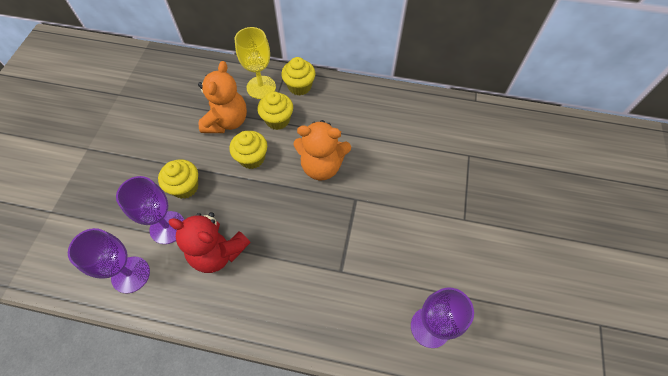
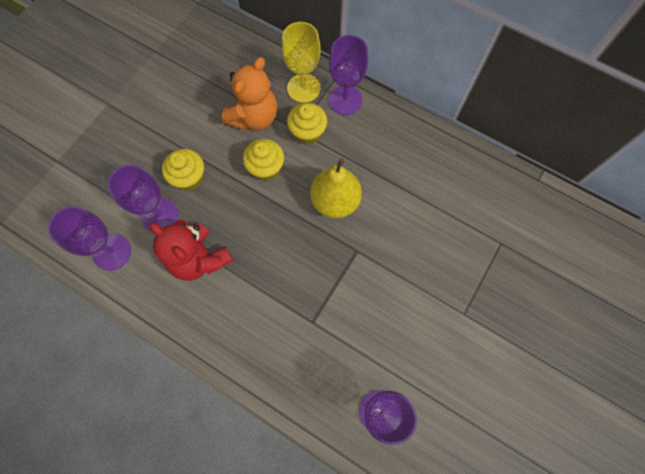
camera: 20 degrees right, 10 degrees up
yellow cupcake [281,57,316,95] -> purple goblet [329,35,368,115]
orange teddy bear [294,120,351,181] -> yellow pear [310,158,362,218]

